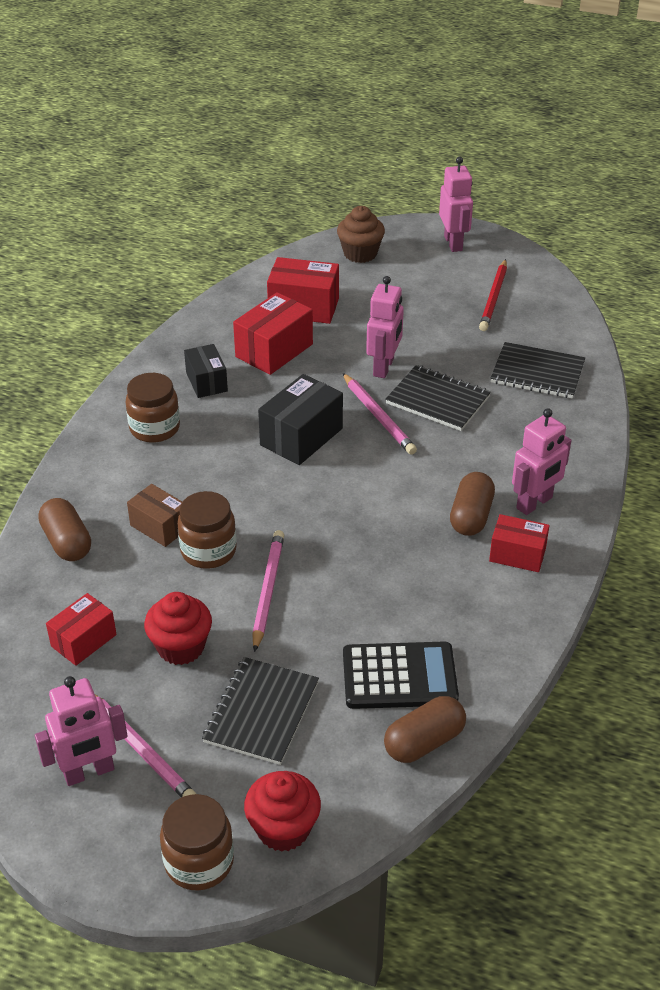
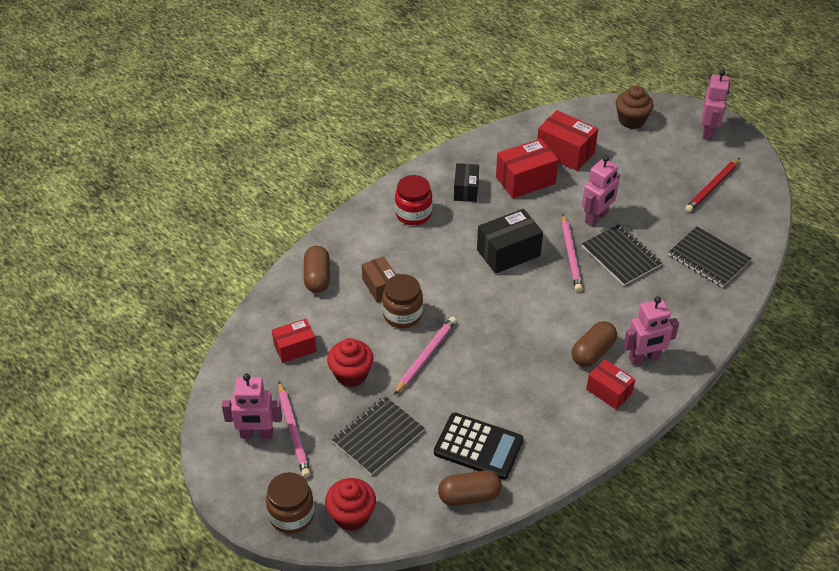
camera: 25 degrees right, 5 degrees up
brown jar [126,373,180,443] -> red jar [395,175,433,225]

